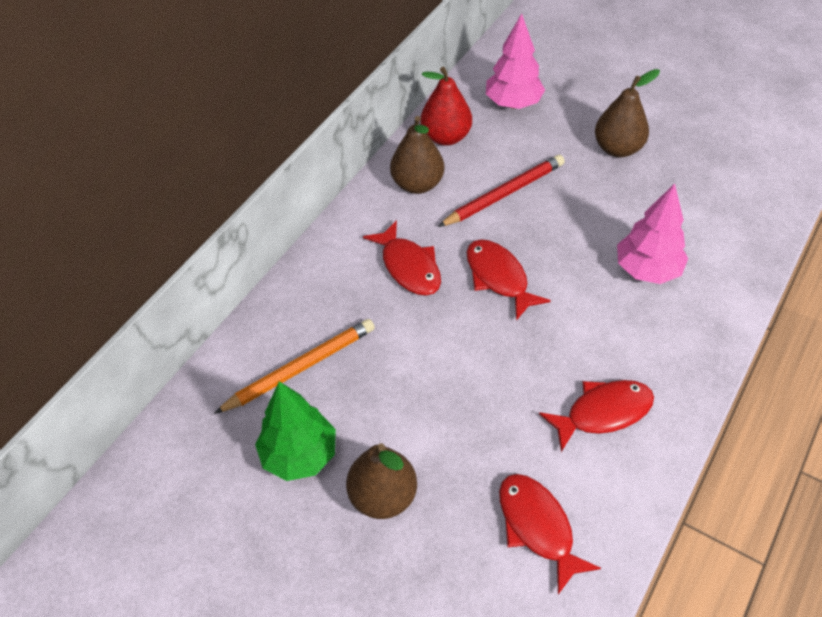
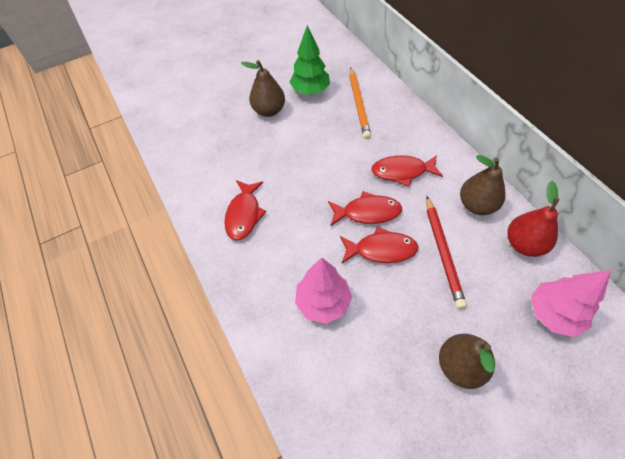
camera: 120 degrees right, 5 degrees up
red fish [499,474,601,594] -> red fish moved to [340,226,419,263]

